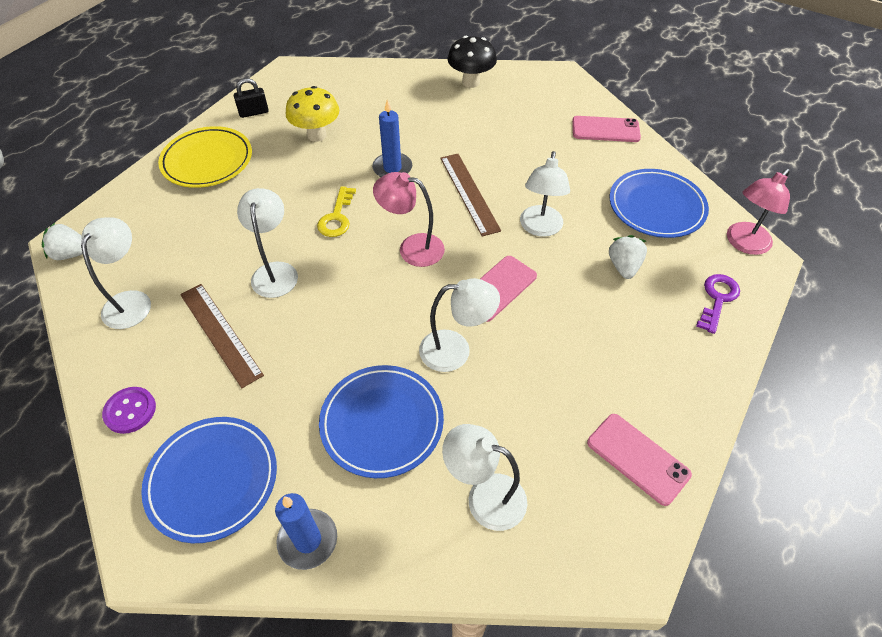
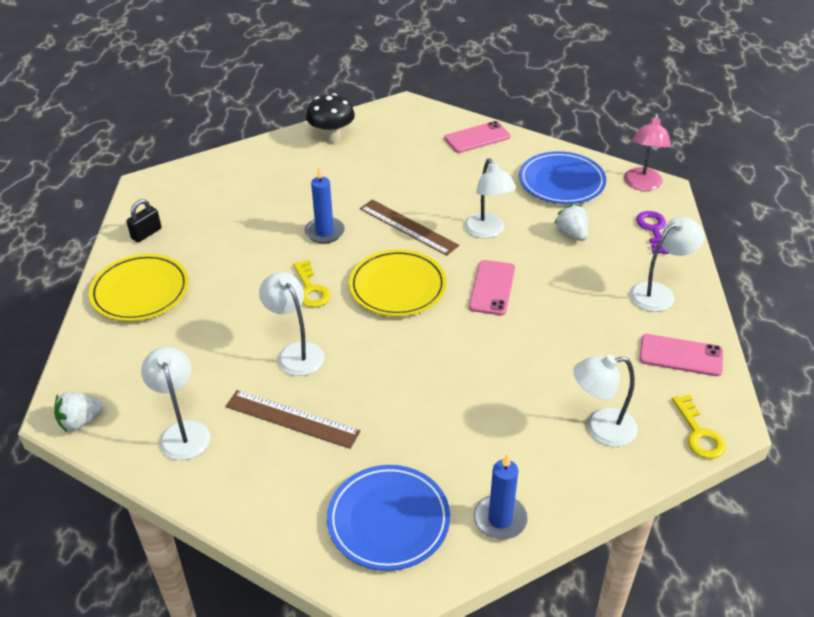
camera: 30 degrees left, 10 degrees down
purple button [102,387,156,434] -> none
yellow mushroom [286,86,339,142] -> none
blue plate [319,365,444,478] -> none
pink lamp [373,172,445,267] -> yellow plate [349,249,447,316]
white lamp [419,278,500,372] -> white lamp moved to [630,217,704,312]
none -> yellow key [672,395,726,459]

